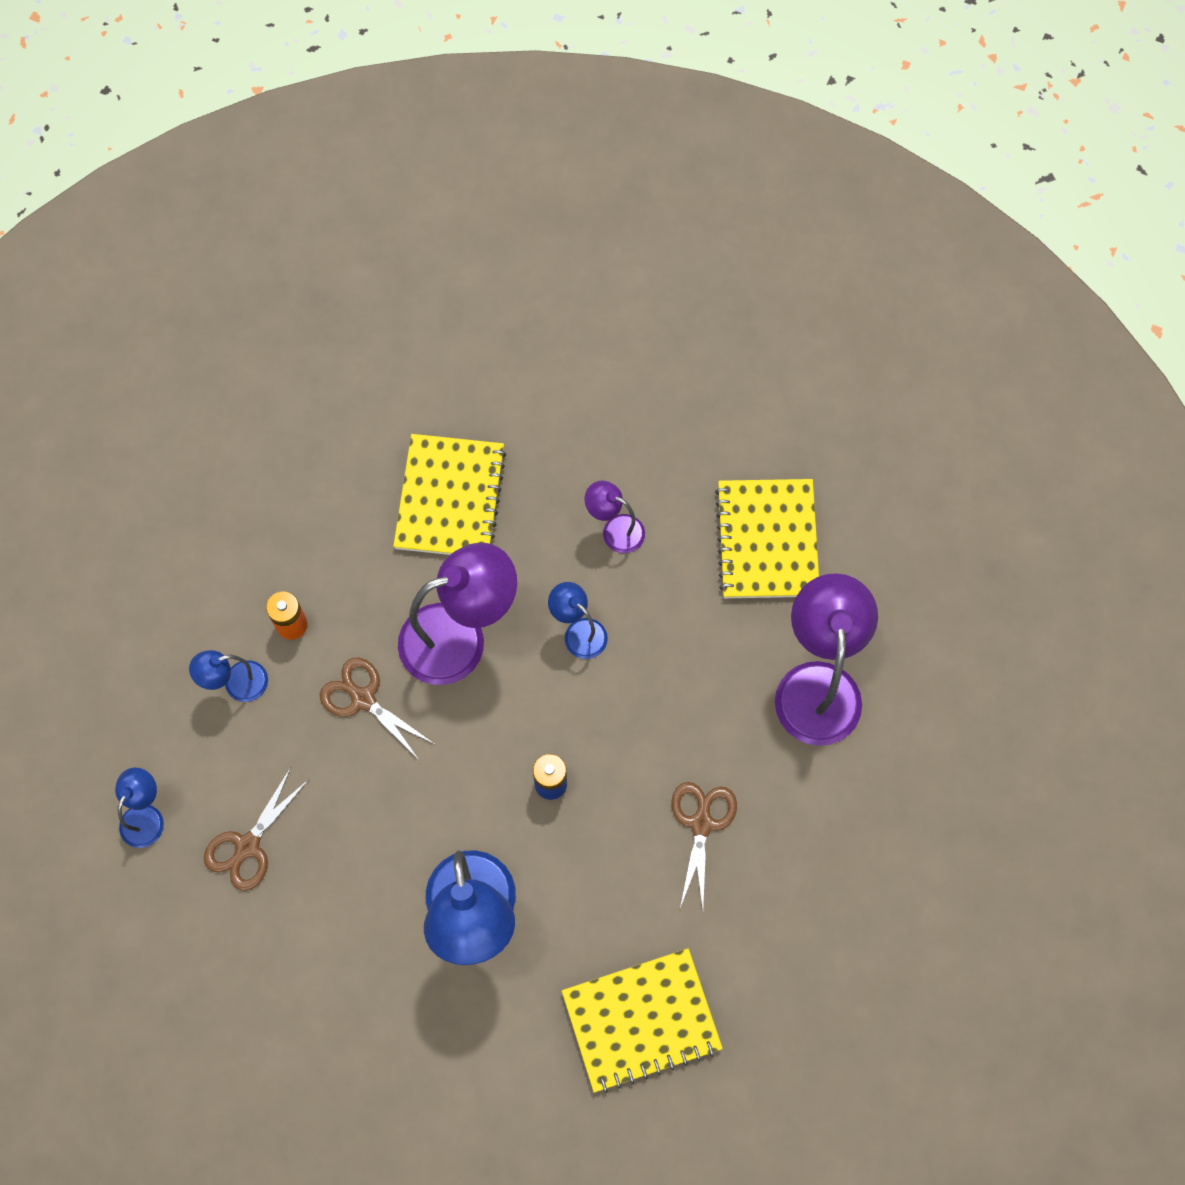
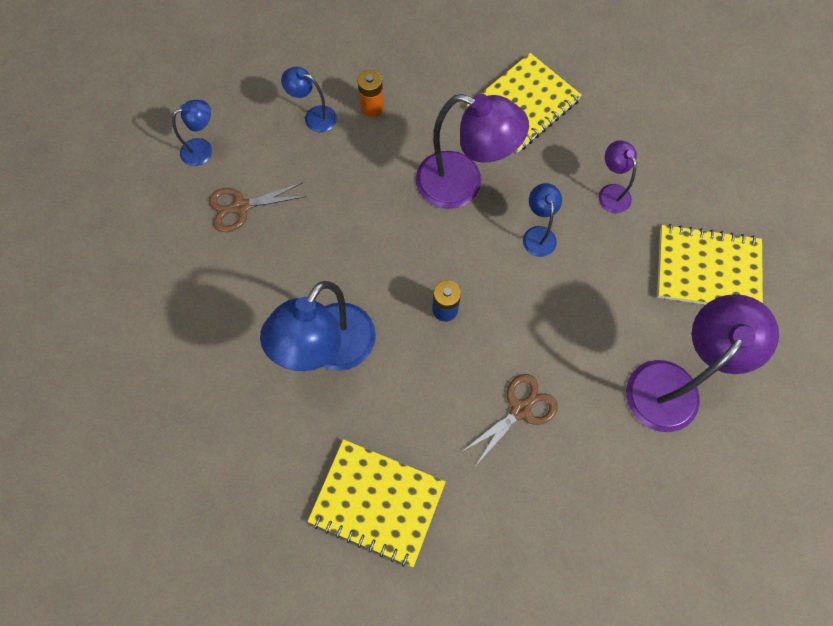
camera: 40 degrees right, 0 degrees up
brown scissors [320,658,434,761] -> none
yellow notebook [715,479,819,598] -> yellow notebook turned 60 degrees clockwise [657,224,763,305]

